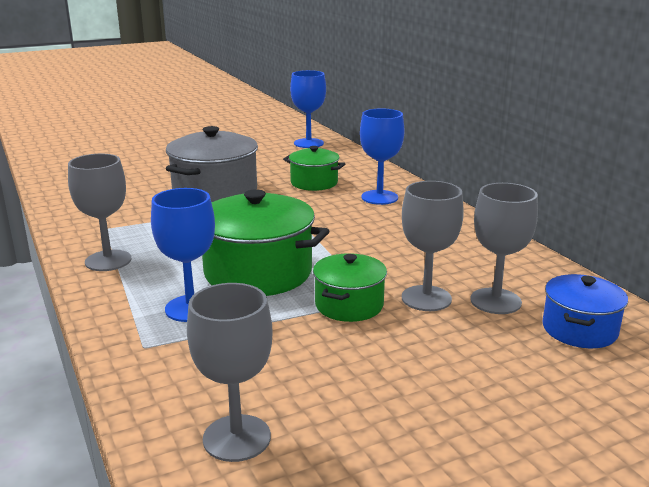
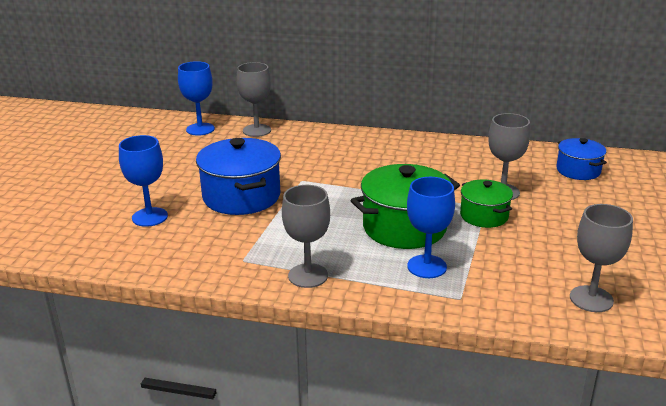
camera: 50 degrees left, 5 degrees up
grey pot [166,126,258,202] -> blue pot [196,138,281,215]
green pot [283,146,346,191] -> none
blue goblet [360,108,404,205] -> blue goblet moved to [119,135,168,227]
grey goblet [470,183,538,314] -> grey goblet moved to [236,62,271,137]

